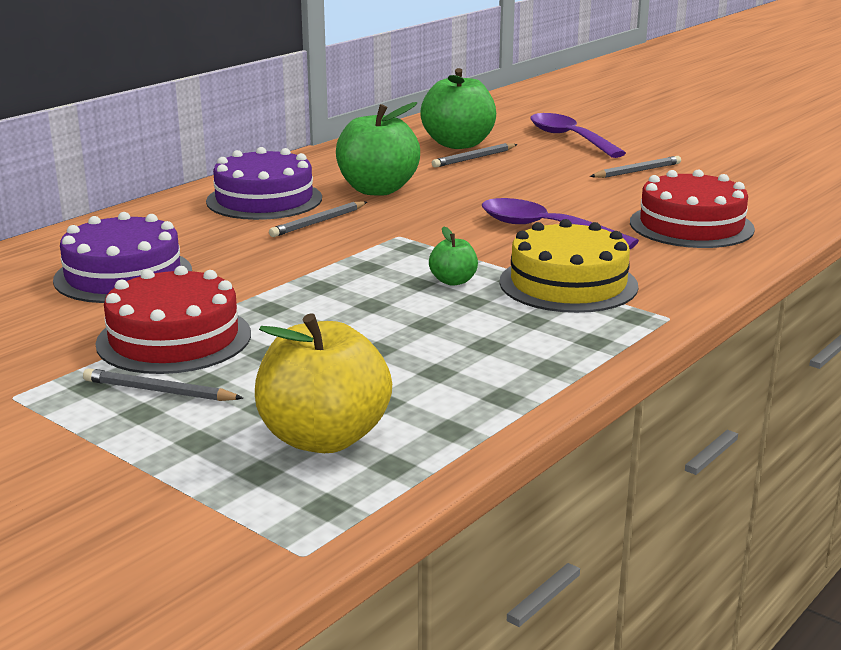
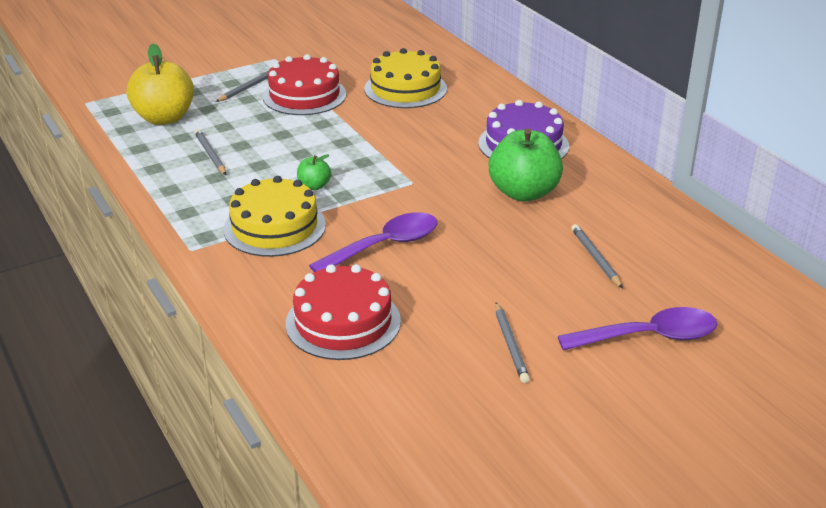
camera: 110 degrees right, 10 degrees up
purple cake [53,212,192,303] -> yellow cake [364,48,447,108]
grey pencil [269,201,367,237] -> grey pencil moved to [195,129,226,175]
green apple [420,68,496,149] -> none

